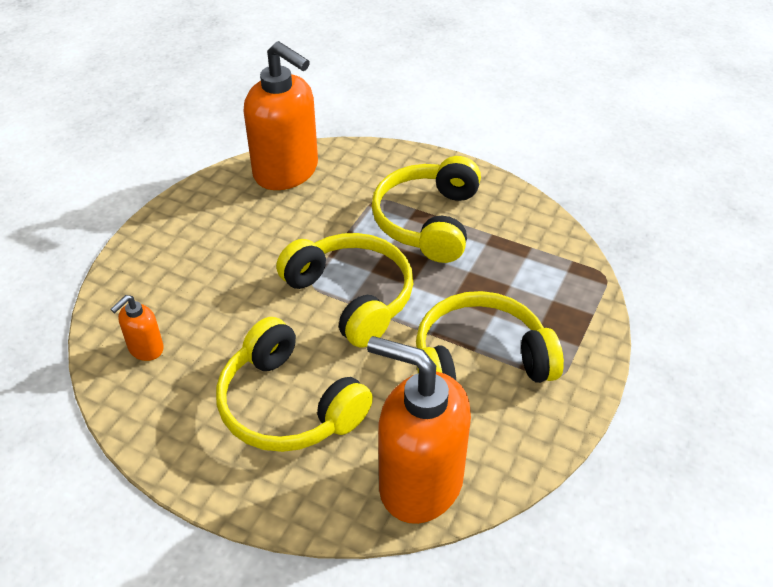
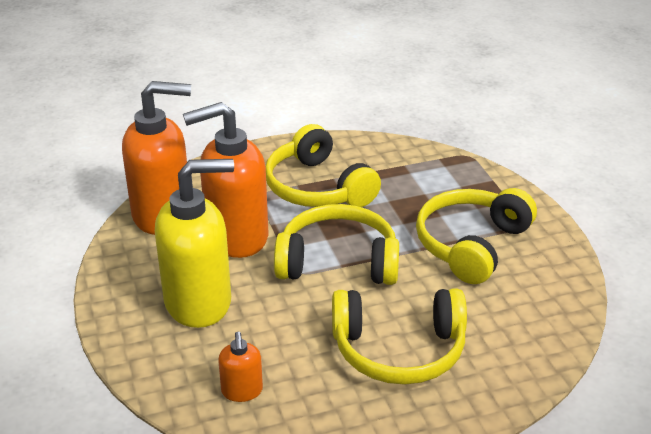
camera: 45 degrees left, 10 degrees down
orange soap dispenser [367,336,471,524] -> orange soap dispenser moved to [183,102,268,258]
none -> yellow soap dispenser [155,159,234,328]

